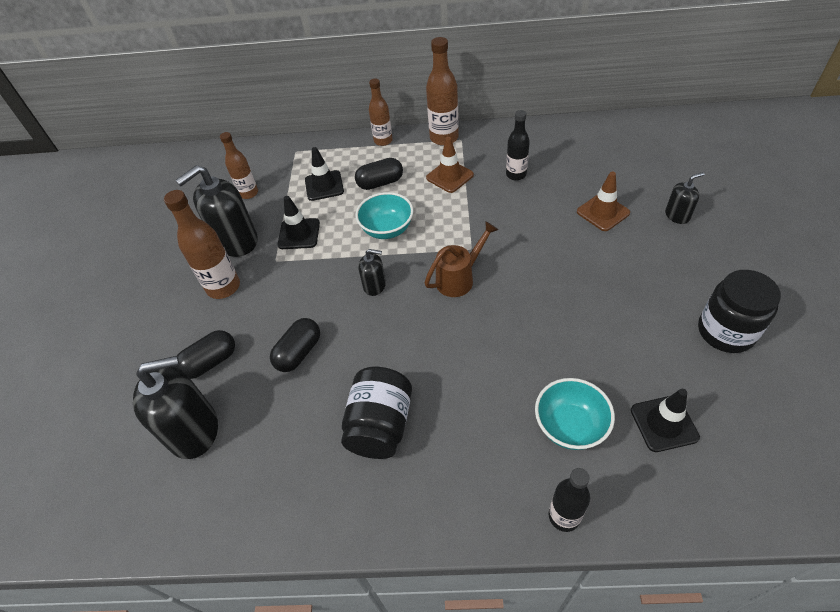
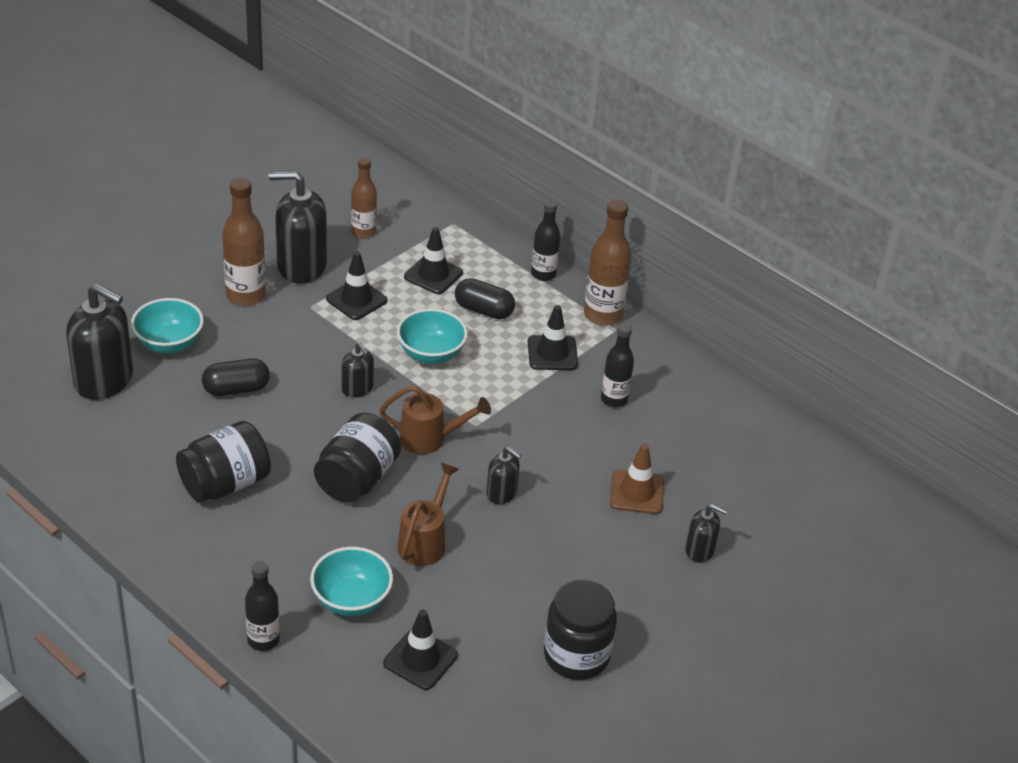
camera: 35 degrees right, 10 degrees down
black capsule [175,330,235,379] -> turquoise bowl [131,298,204,354]
brown bottle [369,79,393,146] -> black bottle [531,200,561,281]
brown traffic cone [426,137,474,193] -> black traffic cone [528,305,578,370]
none -> black jar [314,413,401,503]
none -> brown watering can [397,463,459,566]
none -> black soap dispenser [486,447,521,504]

